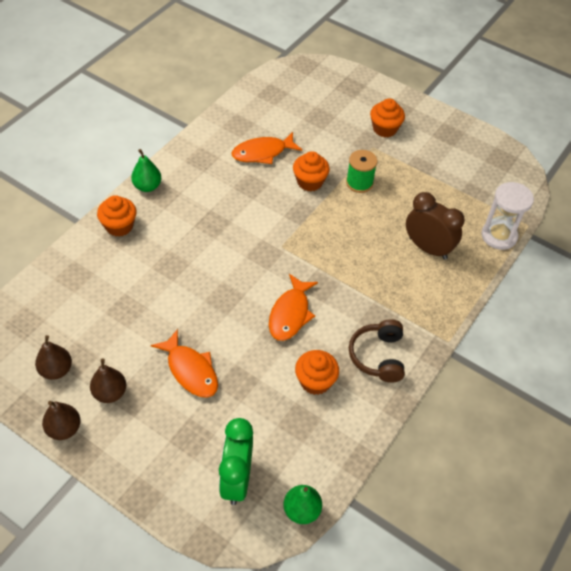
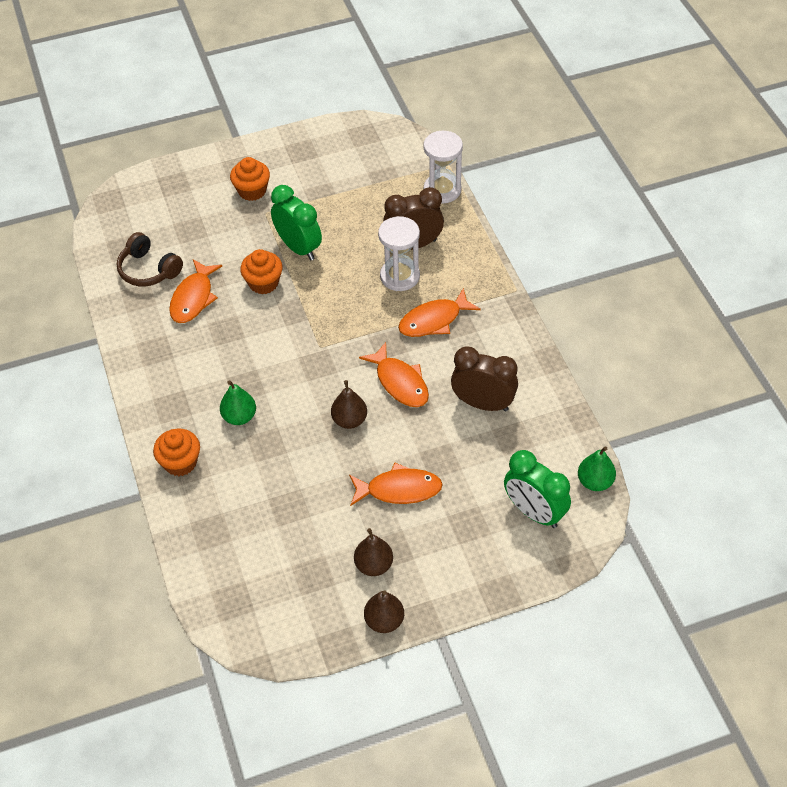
camera: 50 degrees left, 0 degrees up
brown pear [35,335,72,380] -> brown pear moved to [331,380,367,429]
green pear [131,149,161,192] -> green pear moved to [220,380,256,425]
orange cupcake [295,350,339,395] -> brown clock [451,346,518,411]
green spool [346,150,377,193] -> green clock [271,185,322,260]
brown headphones [349,319,405,383] -> brown headphones moved to [117,232,183,286]
none -> white hourglass [378,216,420,291]
none -> orange fish [398,288,481,337]

